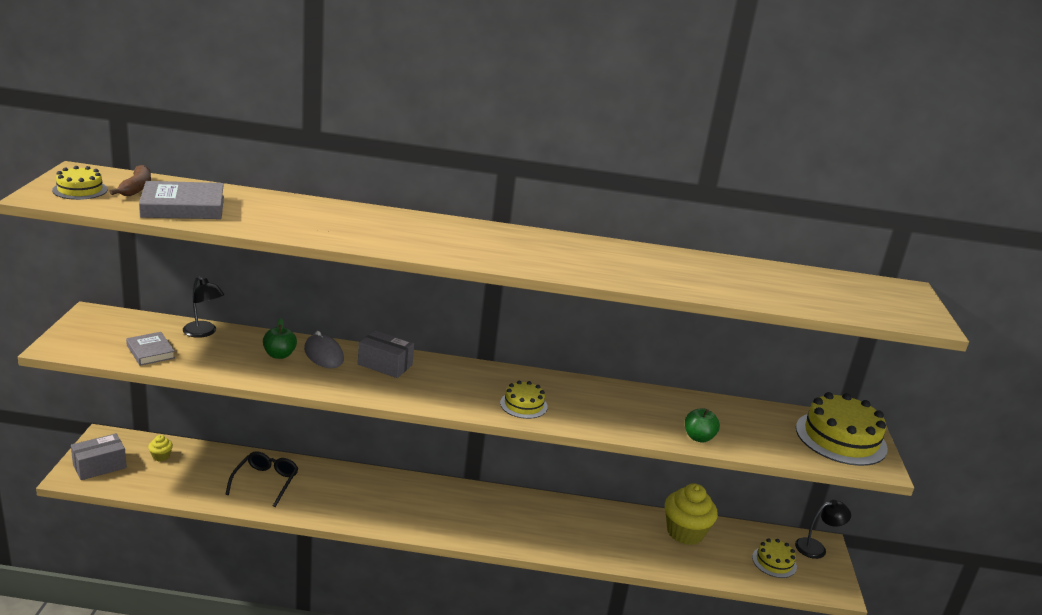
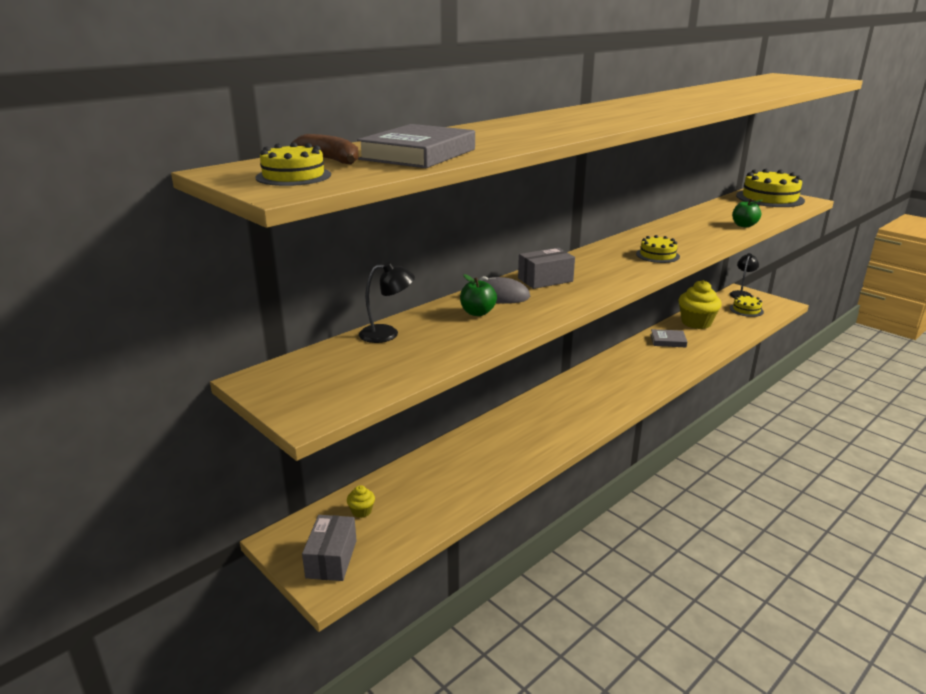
camera: 45 degrees left, 0 degrees up
grey book [126,332,175,366] -> grey book moved to [650,329,687,347]
black glasses [225,451,298,507] -> none

